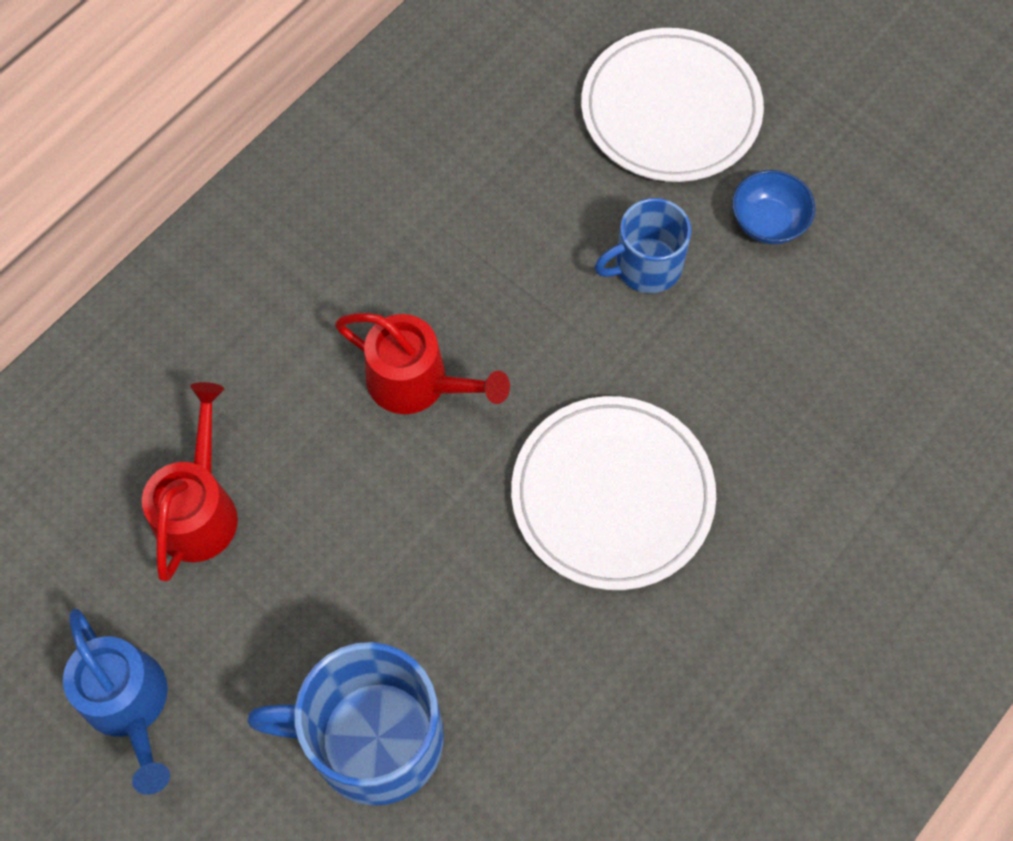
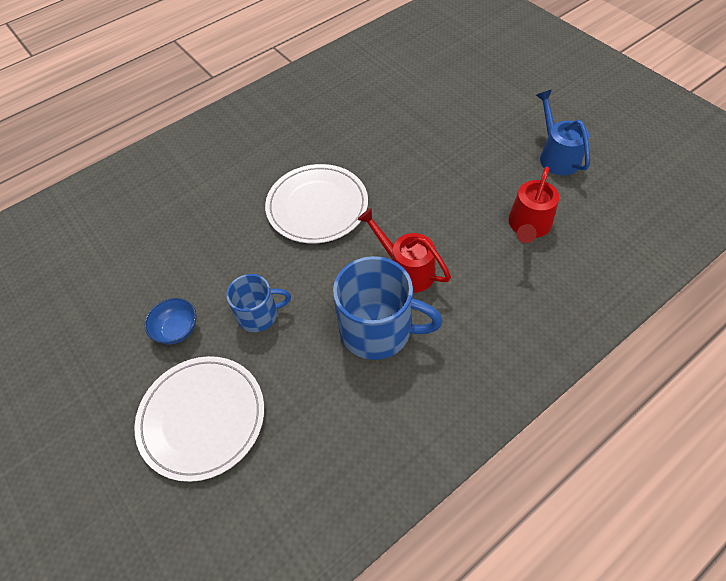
camera: 165 degrees left, 10 degrees down
blue mug [247,642,444,806] -> blue mug moved to [333,256,443,360]

